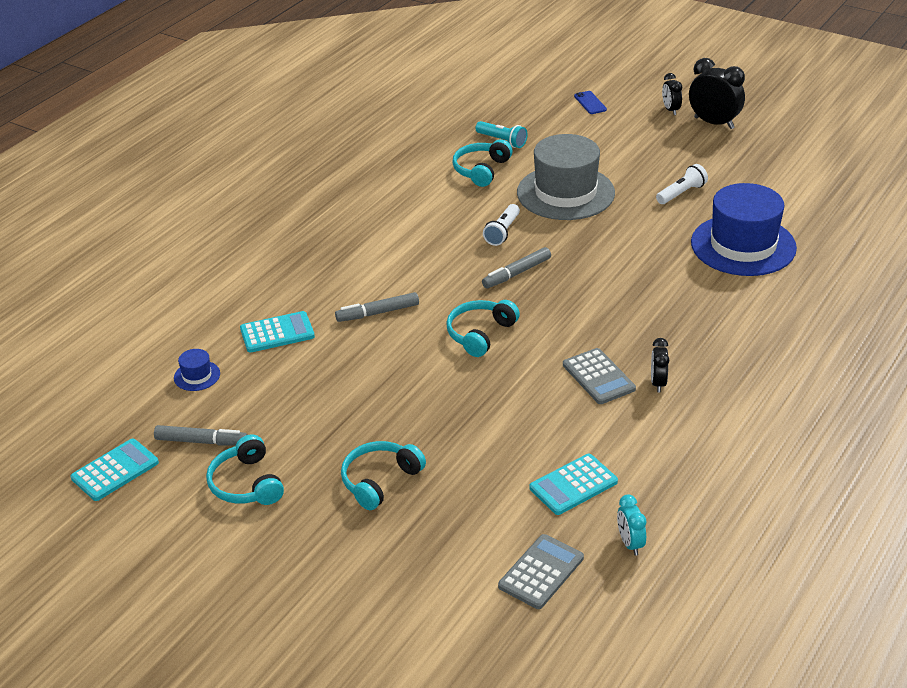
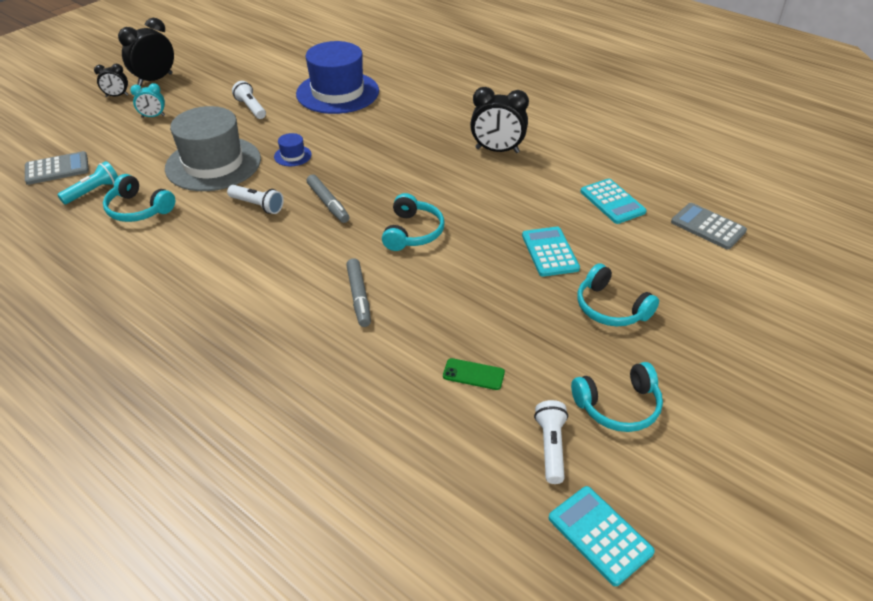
camera: 85 degrees left, 5 degrees up
grey marker [154,425,248,446] -> white flashlight [534,400,568,484]
blue hat [174,349,220,391] -> blue hat moved to [274,133,312,166]
turquoise calculator [240,311,315,353] -> turquoise calculator moved to [522,227,580,277]
turquoise headphones [446,300,520,357] -> turquoise headphones turned 120 degrees counterclockwise [382,193,444,251]
grey calculator [563,348,636,404] -> grey calculator moved to [25,151,89,185]
blue phone [574,91,607,114] -> none
turquoise clock [617,494,646,556] -> turquoise clock moved to [130,83,165,118]
black clock [651,338,669,393] -> black clock [470,87,529,153], size x1.80
none -> green phone [443,358,505,390]

